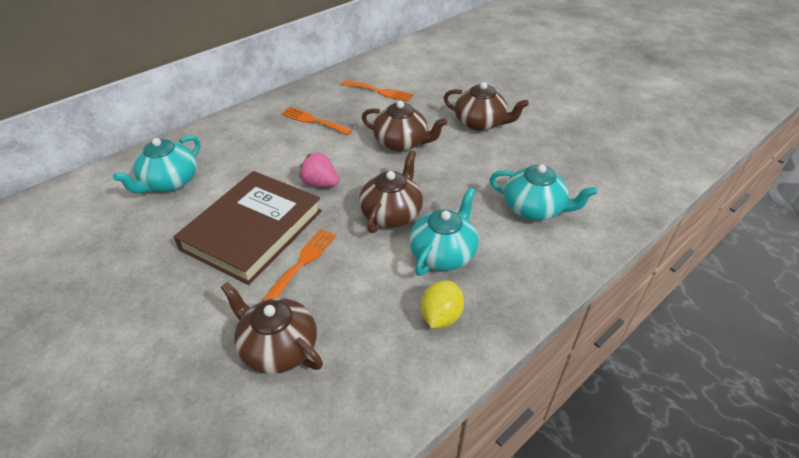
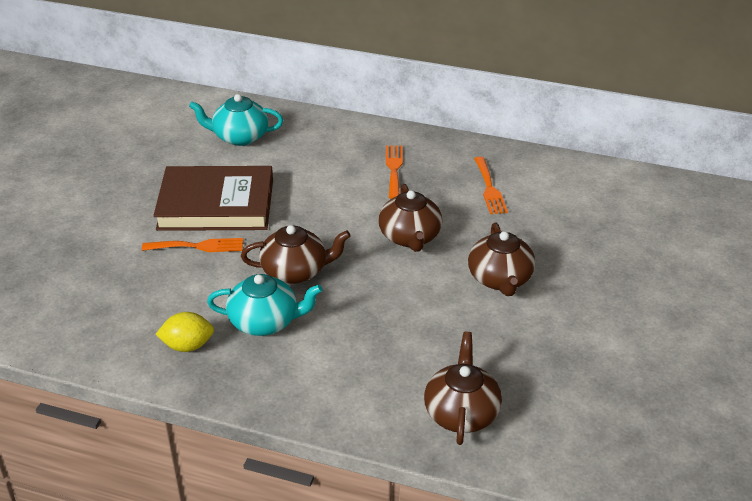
camera: 60 degrees right, 5 degrees down
brown teapot [221,282,323,374] -> brown teapot moved to [424,332,502,445]
pink strawberry [299,152,339,187] -> none
turquoise teapot [490,164,598,220] -> none

